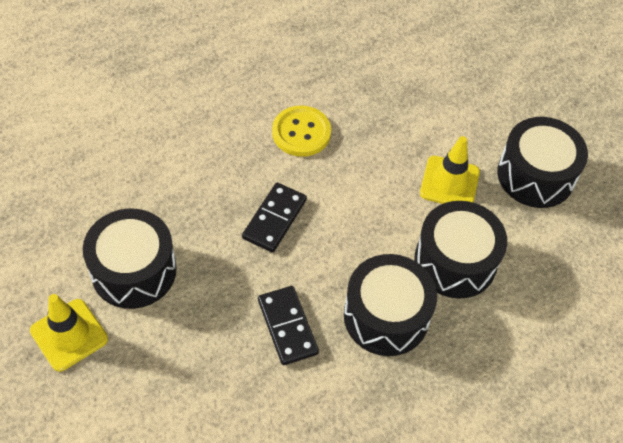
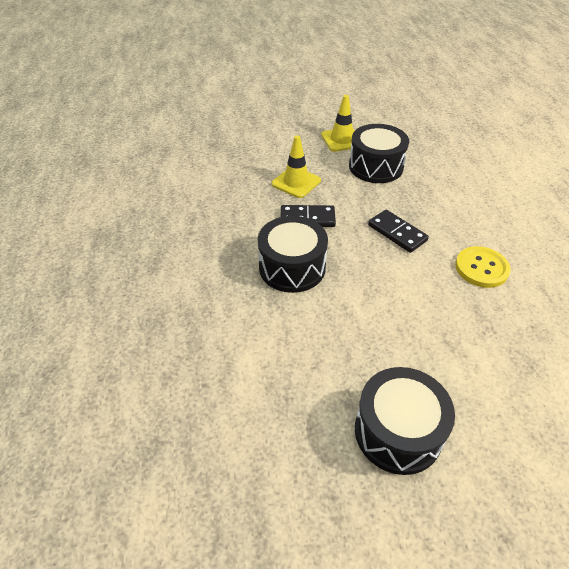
camera: 115 degrees right, 10 degrees down
black drum [414,201,507,299] -> none
yellow traffic cone [420,136,480,204] -> yellow traffic cone moved to [272,135,321,198]

